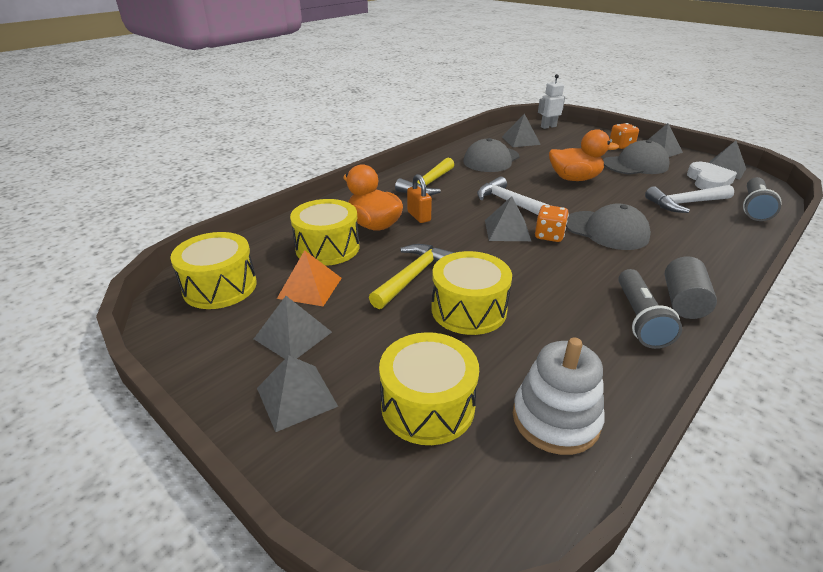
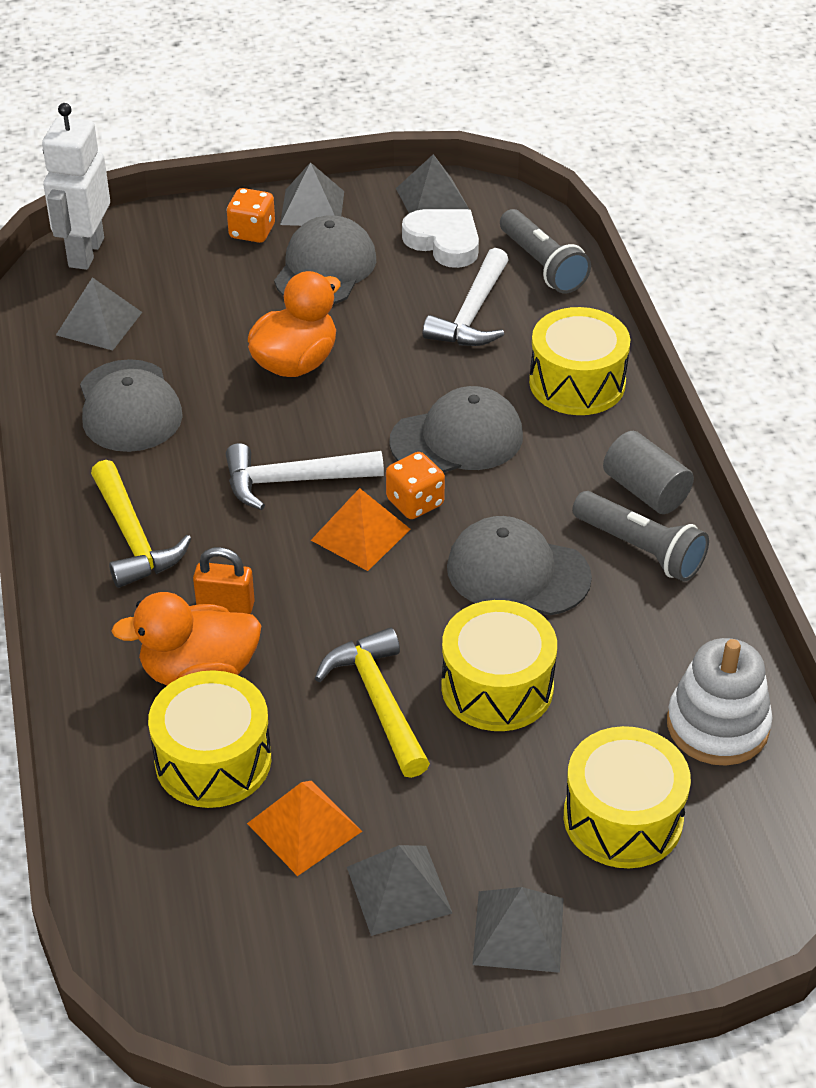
camera: 55 degrees left, 10 degrees up
yellow drum [170,232,257,309] -> yellow drum moved to [529,307,630,415]
grey pyramid [485,196,531,241] -> orange pyramid [311,488,410,571]
white robot [538,74,565,129] -> white robot [42,103,110,270], size x1.57
none -> grey cap [447,516,592,615]

